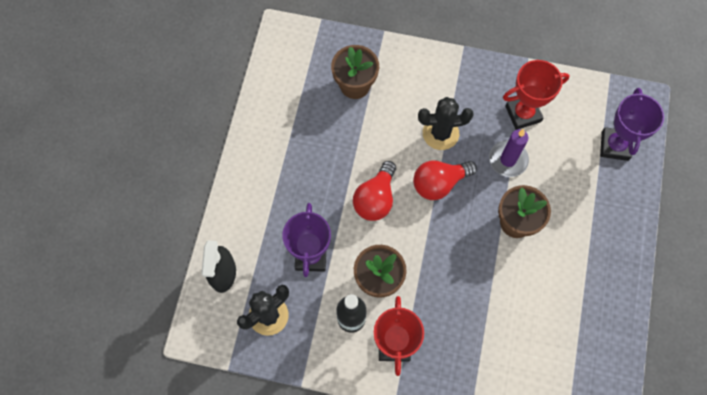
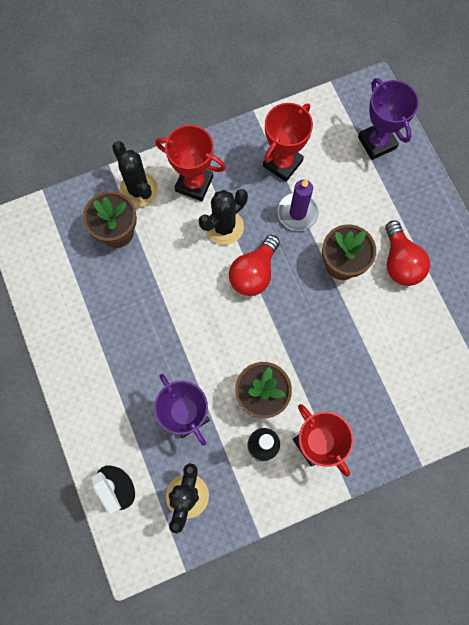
camera: 35 degrees left, 5 degrees up
red light bulb [353,161,396,221] -> red light bulb moved to [385,220,430,286]
none -> black cactus [112,141,158,207]
none -> red trophy [155,125,226,201]

